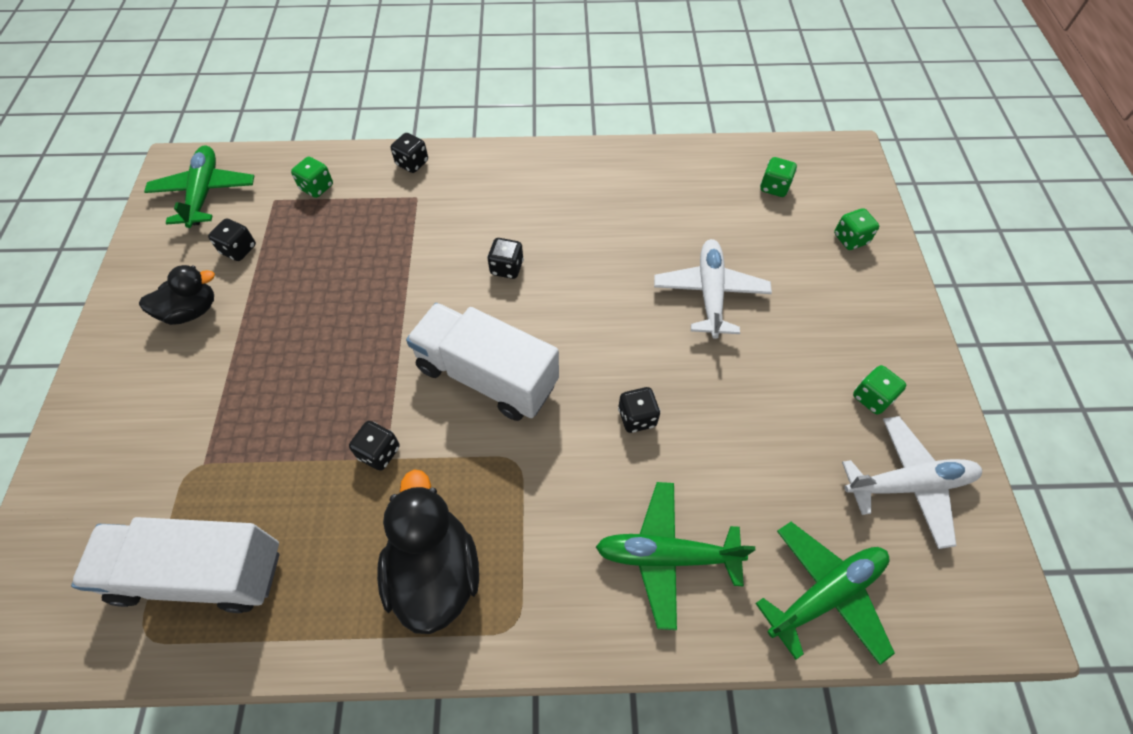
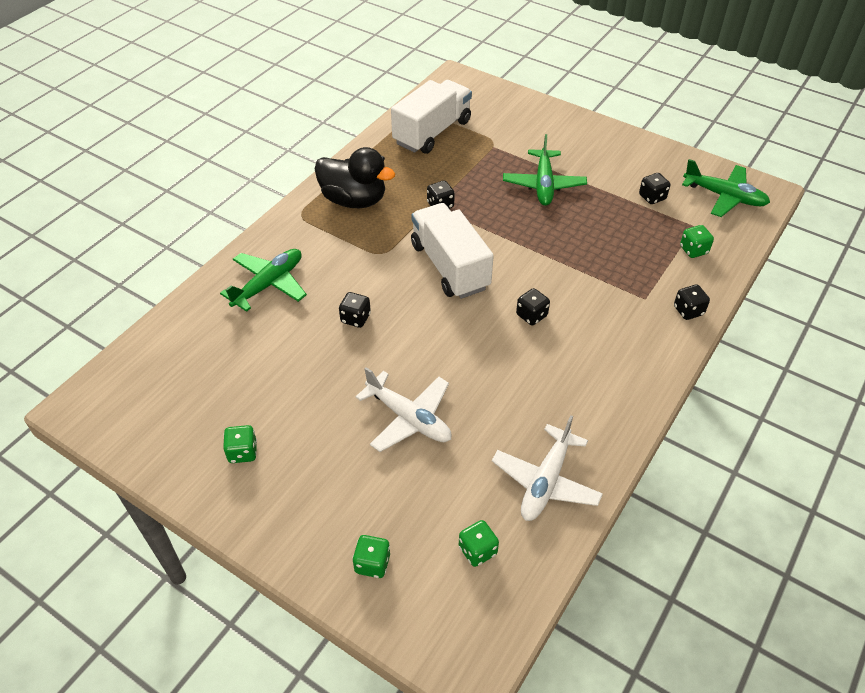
camera: 125 degrees right, 10 degrees down
black duck [139,265,215,325] -> none
white truck [406,303,559,421] -> white truck turned 90 degrees counterclockwise [411,203,494,299]
green plane [755,522,895,665] -> green plane moved to [503,134,587,206]
white plane [842,416,982,549] -> white plane moved to [492,415,603,521]

